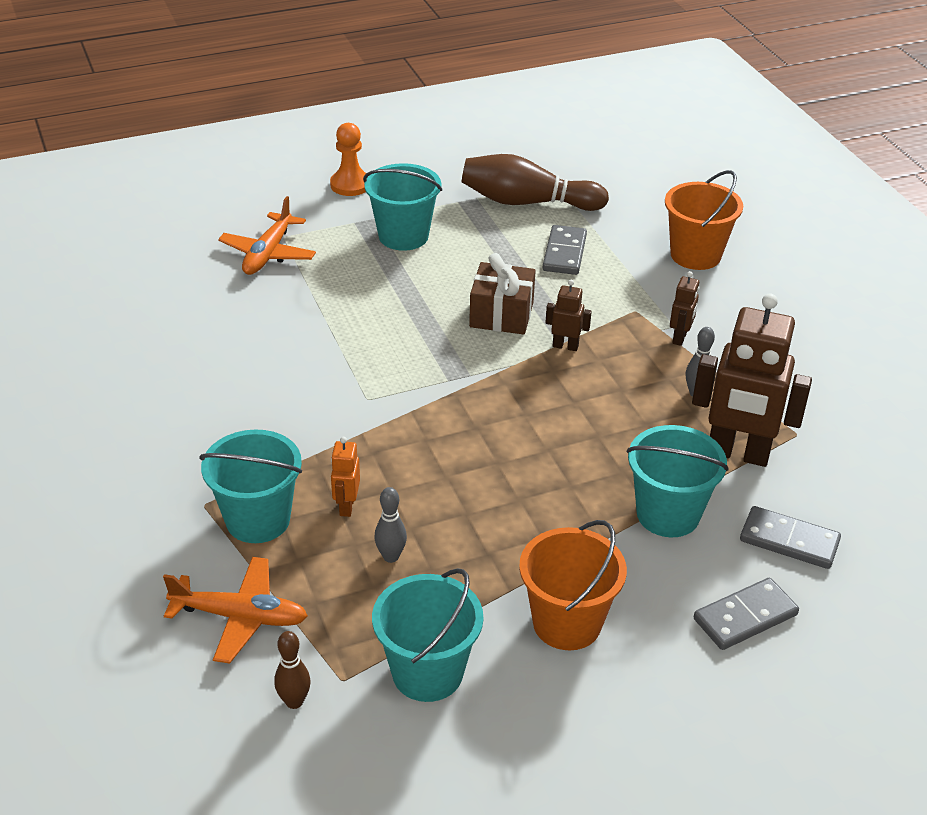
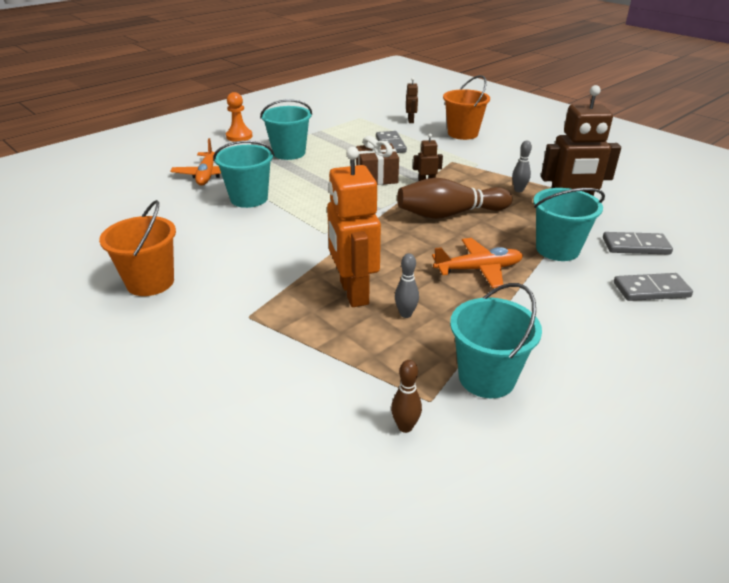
camera: 20 degrees left, 5 degrees down
orange plane [163,557,308,663] -> orange plane moved to [432,238,523,288]
turquoise bucket [199,429,302,543] -> turquoise bucket moved to [213,141,274,208]
orange robot [331,437,360,517] -> orange robot [327,147,381,307], size x2.20
brown bowling pin [461,154,609,211] -> brown bowling pin moved to [397,178,513,219]
orange bucket [519,520,627,650] -> orange bucket moved to [99,200,176,296]
brown robot [670,271,700,346] -> brown robot moved to [406,78,418,123]
grey domino [694,578,799,650] -> grey domino turned 45 degrees clockwise [614,273,693,301]

